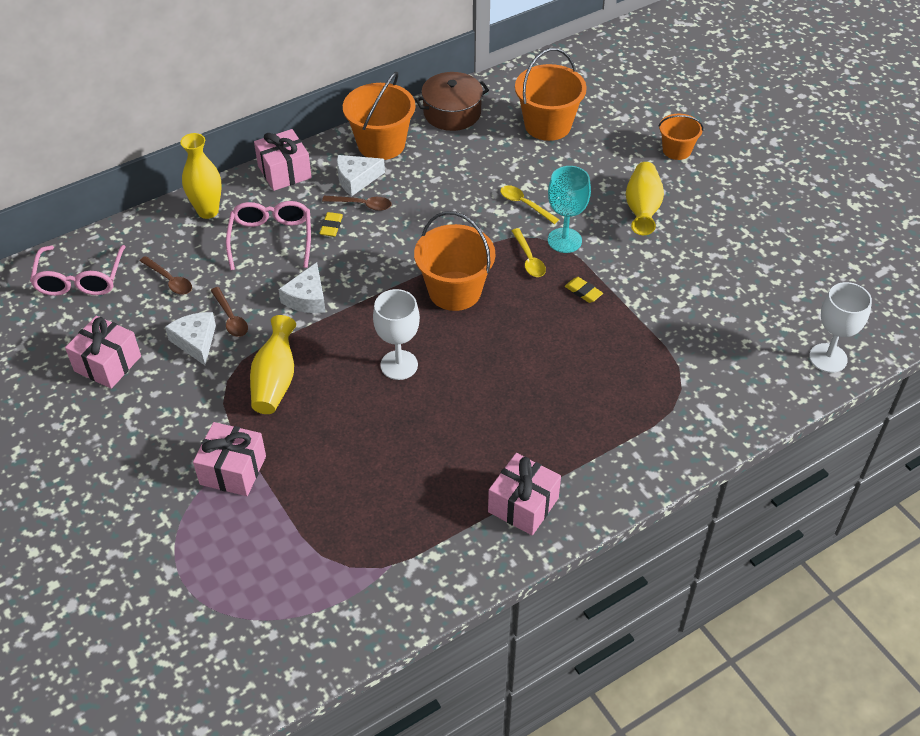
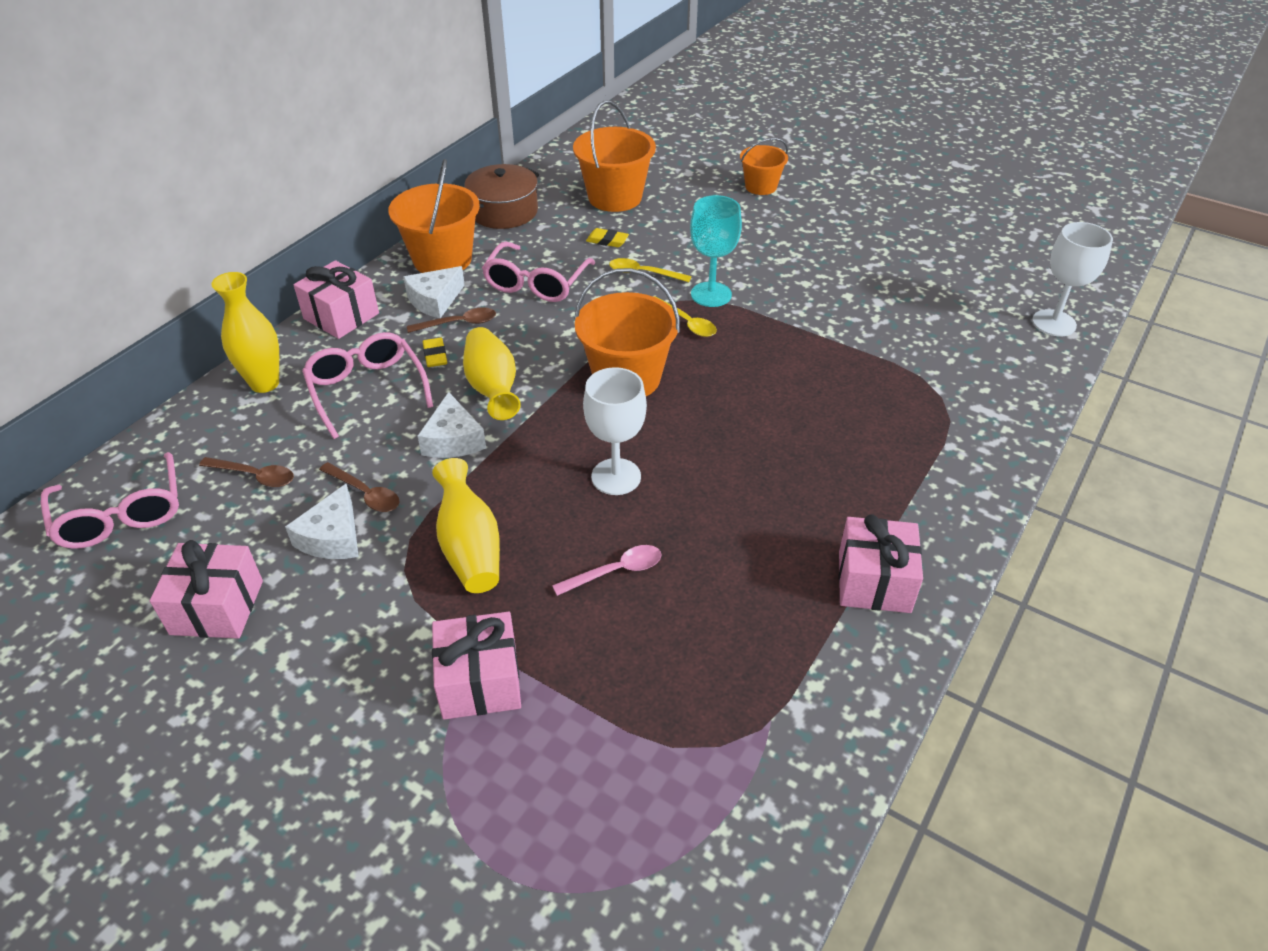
camera: 25 degrees left, 5 degrees down
white cheese [165,312,216,365] -> white cheese turned 120 degrees counterclockwise [285,484,359,559]
yellow eraser [565,277,603,303] -> yellow eraser moved to [586,228,629,247]
yellow vase [626,162,664,235] -> yellow vase moved to [463,327,521,420]
none -> pink glasses [482,241,595,302]
none -> pink spoon [552,545,662,596]

